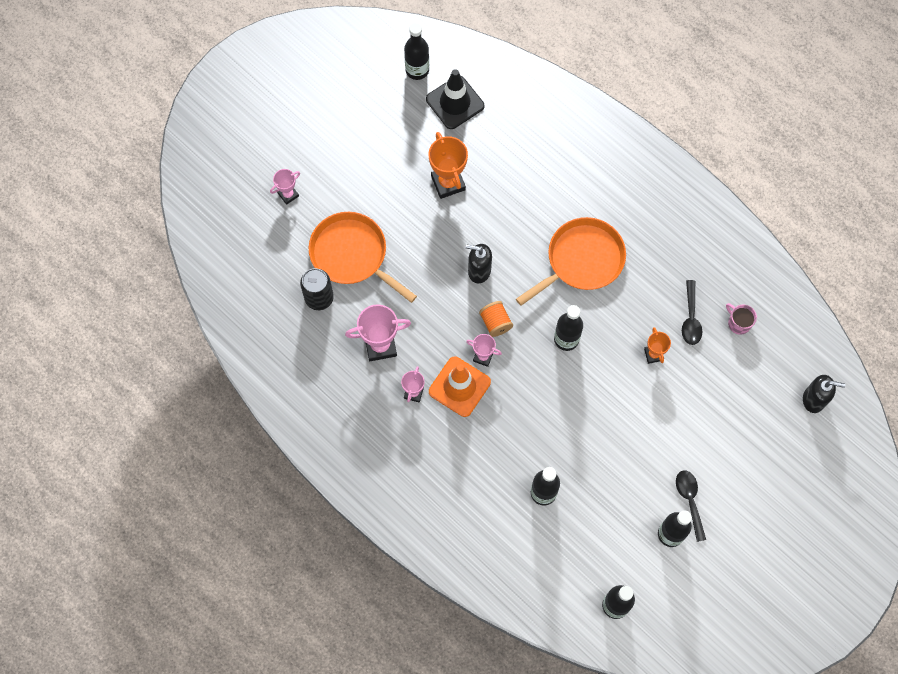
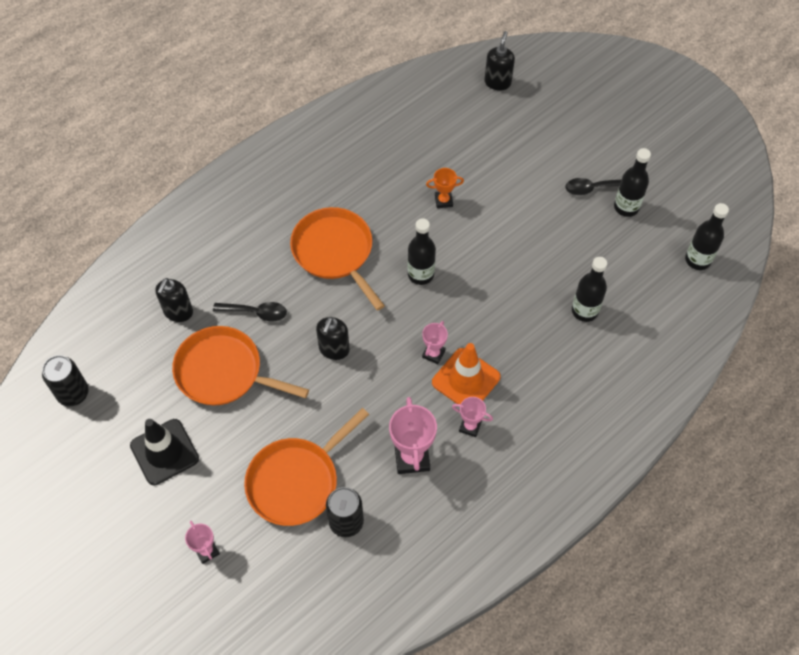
camera: 85 degrees left, 10 degrees down
black bottle [404,23,429,80] -> black can [42,355,89,406]
black traffic cone [426,69,484,129] -> black traffic cone moved to [130,419,199,485]
orange trophy [429,132,468,199] -> orange pan [172,326,309,406]
orange spool [479,301,513,337] -> none
black spoon [682,280,702,345] -> black spoon moved to [213,302,287,321]
pink mug [726,303,757,335] -> none
none -> black soap dispenser [155,278,193,322]

